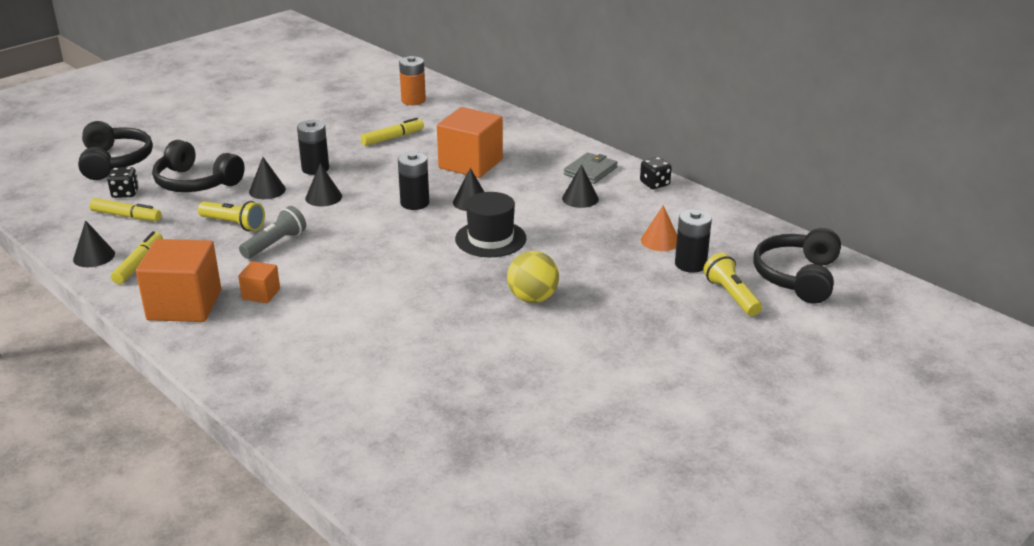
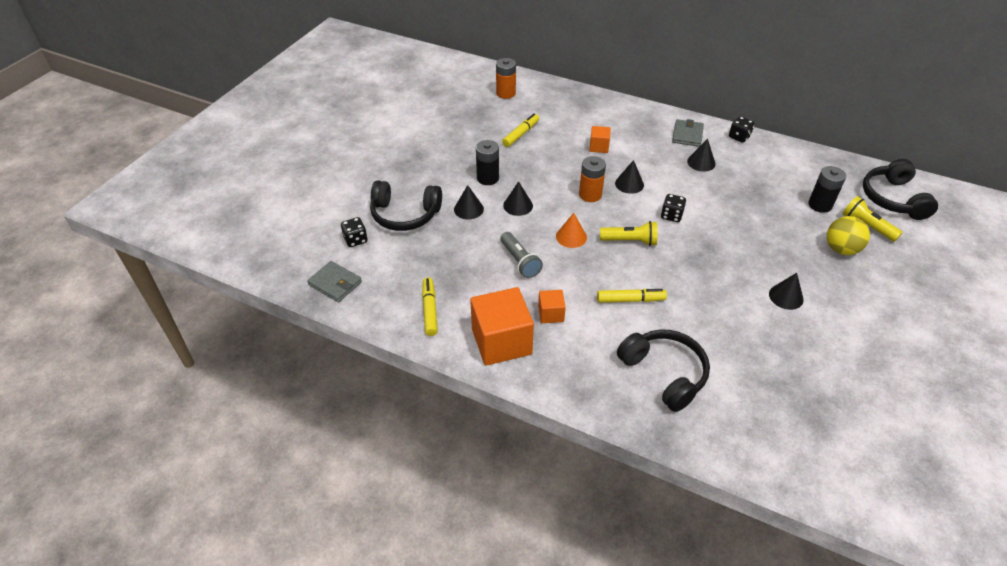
camera: 20 degrees left, 15 degrees up
black cone [73,220,115,267] -> black cone moved to [769,273,804,310]
black headphones [78,121,153,180] -> black headphones moved to [617,329,710,412]
yellow marker [89,198,161,221] -> yellow marker moved to [597,289,667,303]
yellow flashlight [198,201,265,231] -> yellow flashlight moved to [600,221,658,246]
grey flashlight [239,206,306,259] -> grey flashlight turned 135 degrees clockwise [500,232,543,278]
black battery [398,152,429,210] -> orange battery [579,156,606,202]
orange cube [437,107,503,178] -> orange cube [589,126,611,153], size x0.49
black hat [455,192,526,257] -> black dice [661,194,686,222]
yellow ball [507,251,559,303] -> yellow ball moved to [827,216,870,255]
orange cone [641,205,677,251] -> orange cone moved to [556,213,587,248]
none -> grey wallet [307,261,362,302]

